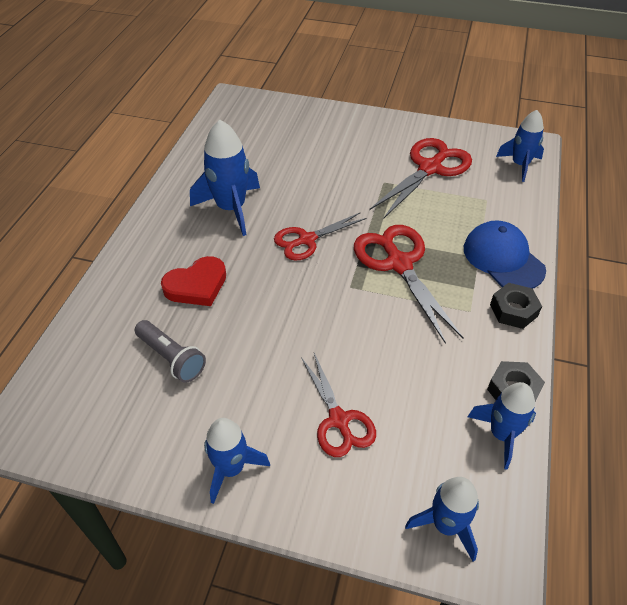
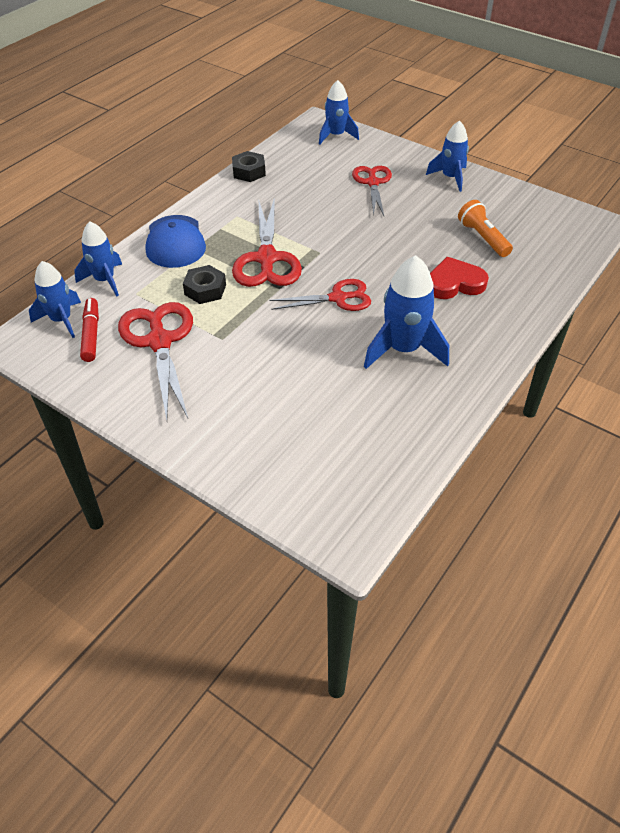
camera: 160 degrees left, 0 degrees up
grey flashlight [135,320,206,383] -> orange flashlight [458,200,513,257]
red scissors [369,138,472,219] -> red scissors turned 105 degrees clockwise [118,302,193,420]
blue rocket [468,382,536,469] -> blue rocket moved to [74,222,122,296]
black nut [490,283,542,329] -> black nut moved to [183,265,226,304]
none -> red marker [80,298,99,362]

